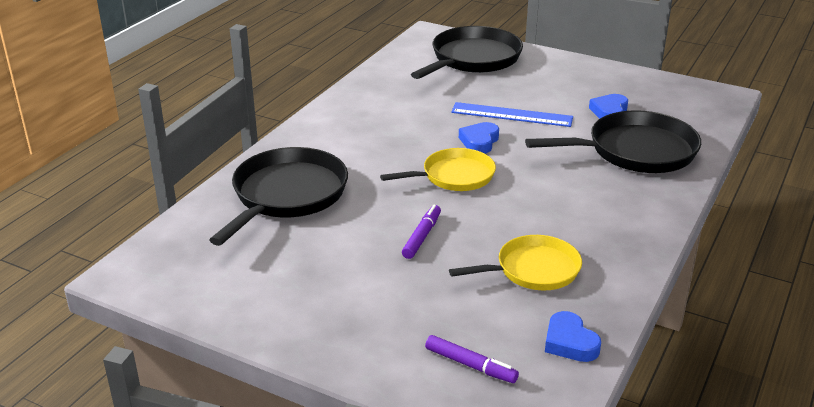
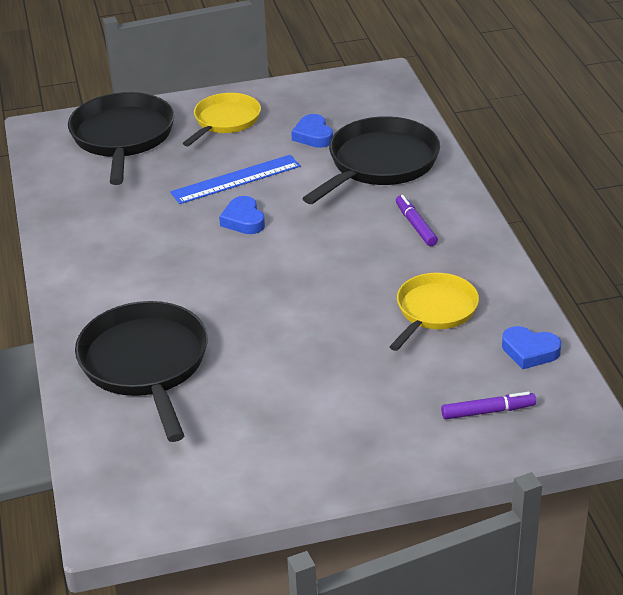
camera: 40 degrees left, 5 degrees up
yellow pan [380,148,496,191] -> yellow pan moved to [183,93,261,146]
purple marker [402,205,441,259] -> purple marker moved to [396,195,438,246]

